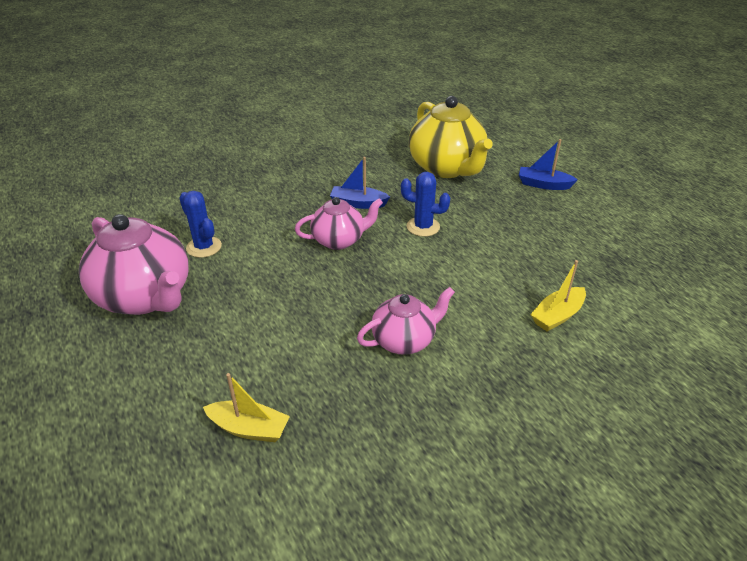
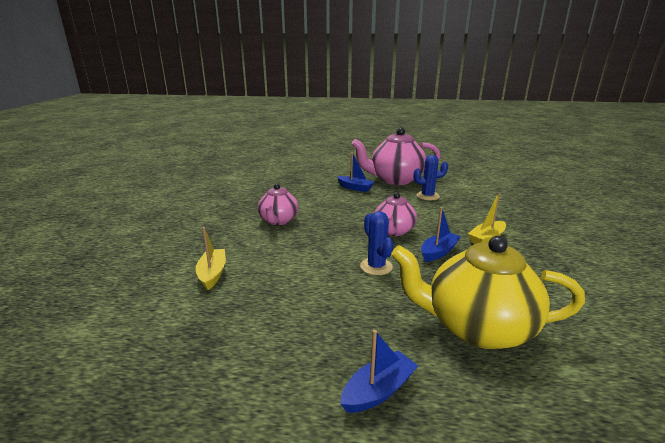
camera: 125 degrees right, 15 degrees down
yellow boat [203,373,290,442] -> yellow boat moved to [468,193,506,244]
blue cactus [401,172,450,237] -> blue cactus turned 75 degrees counterclockwise [360,211,393,275]
none -> blue boat [337,152,374,192]

